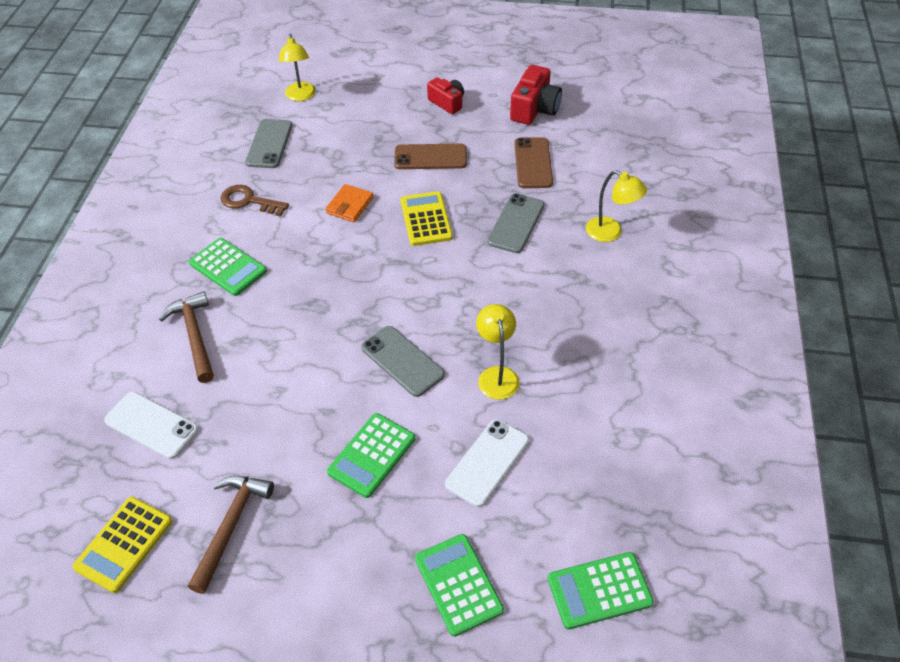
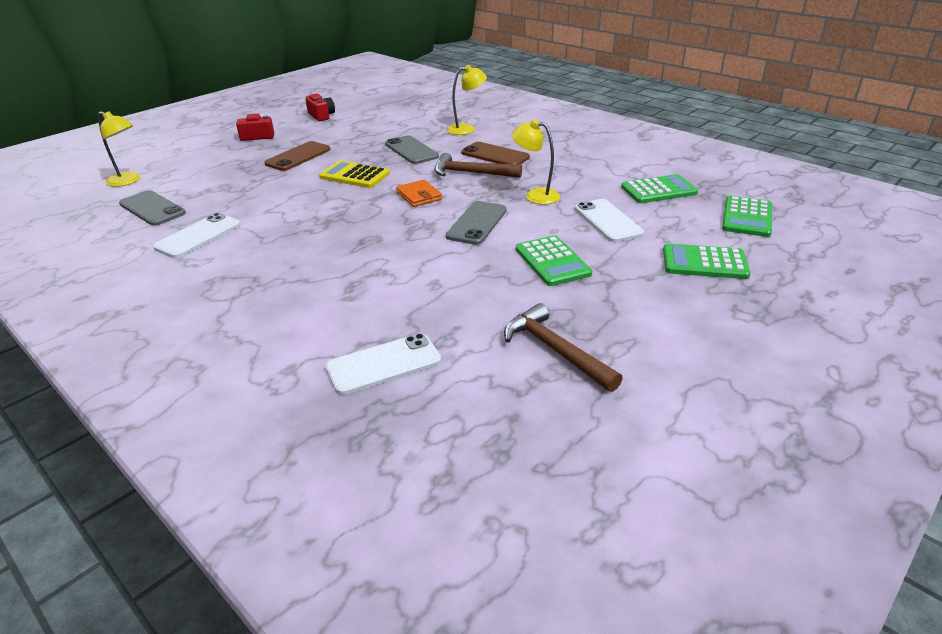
camera: 55 degrees left, 15 degrees down
yellow calculator [72,497,172,593] -> none
brown hammer [159,291,214,383] -> brown hammer moved to [435,153,522,178]
green calculator [189,238,267,296] -> green calculator moved to [621,174,698,203]
brown key [221,185,289,216] -> white phone [153,213,241,258]
orange wallet [325,184,373,222] -> orange wallet moved to [396,180,442,207]
grey phone [361,326,445,397] -> grey phone turned 60 degrees counterclockwise [446,201,507,245]
red camera [510,65,562,125] -> red camera [305,93,335,121], size x0.66
brown phone [515,137,553,188] -> brown phone moved to [461,142,530,165]

